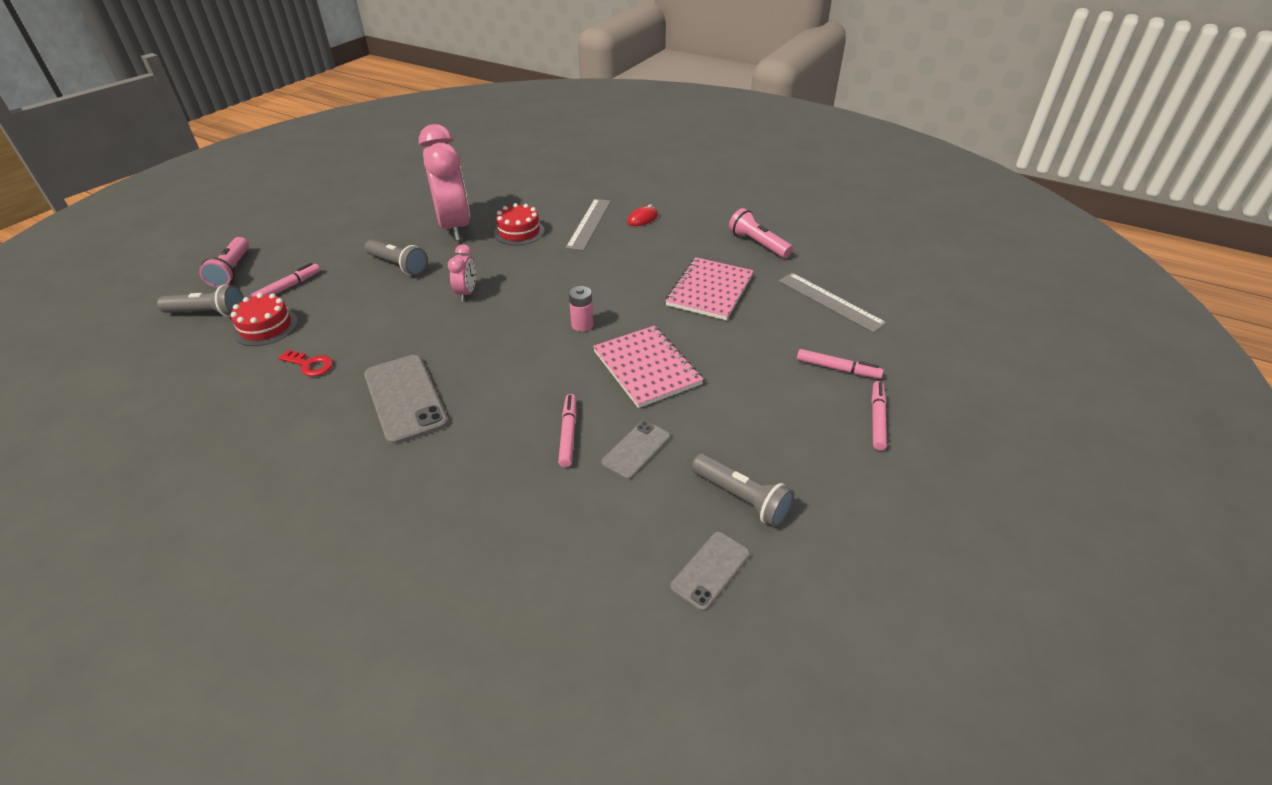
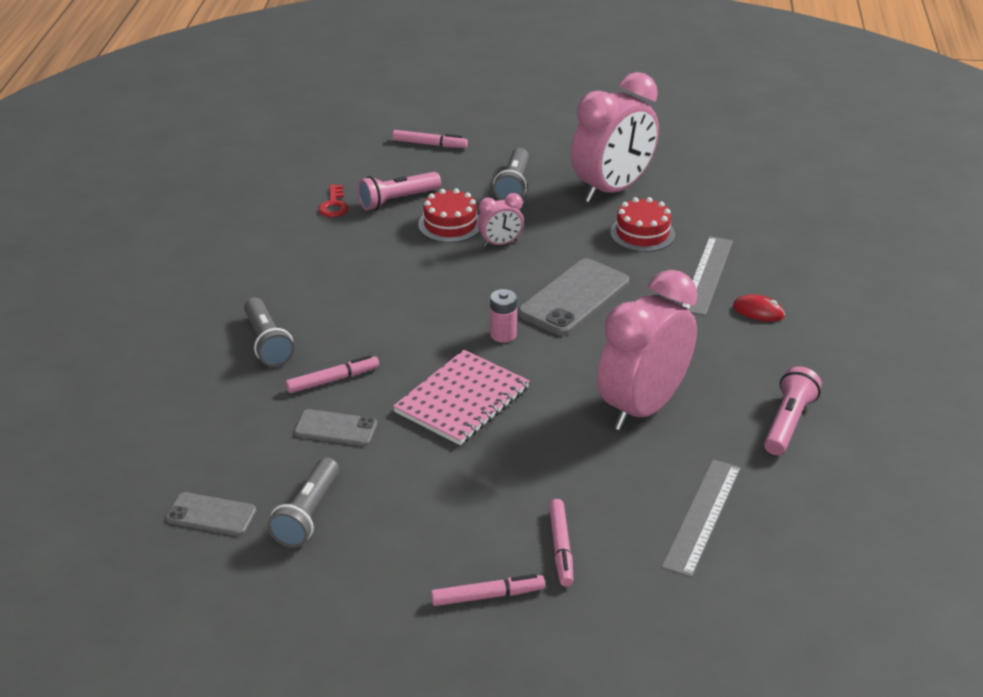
camera: 65 degrees right, 5 degrees down
grey flashlight [157,285,244,317] -> grey flashlight moved to [244,298,294,367]
pink flashlight [199,237,249,288] -> pink flashlight moved to [357,172,441,210]
red cake [231,293,298,346] -> red cake moved to [418,188,480,243]
grey phone [364,355,448,445] -> grey phone moved to [518,258,629,336]
grey ruler [566,199,611,251] -> grey ruler turned 60 degrees counterclockwise [682,236,733,316]
pink notebook [665,257,753,320] -> pink clock [597,270,697,431]

